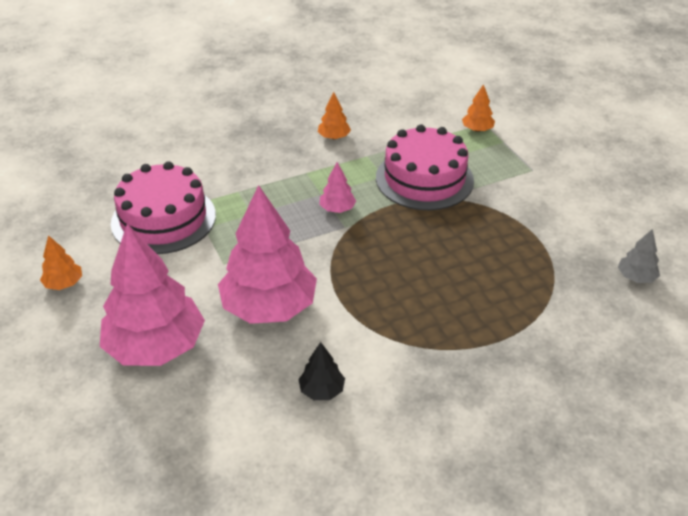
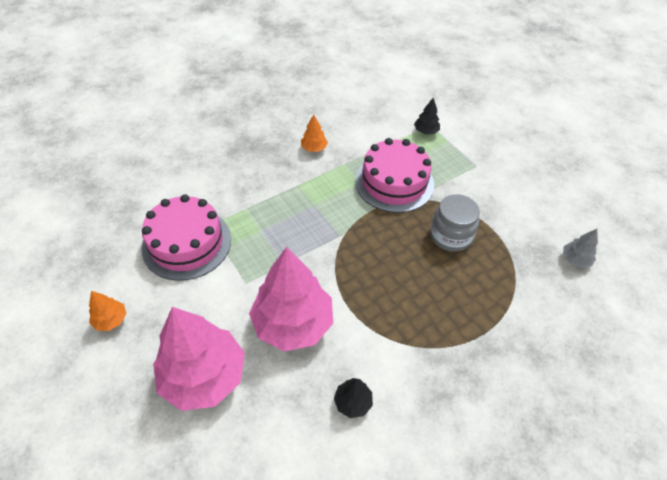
camera: 10 degrees left, 10 degrees up
pink tree [319,162,356,213] -> none
orange tree [462,84,495,132] -> black tree [414,97,440,134]
none -> grey jar [430,194,480,252]

